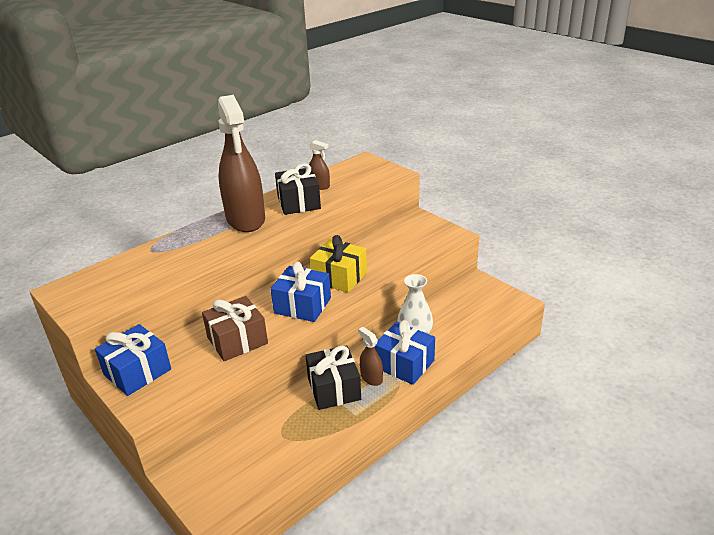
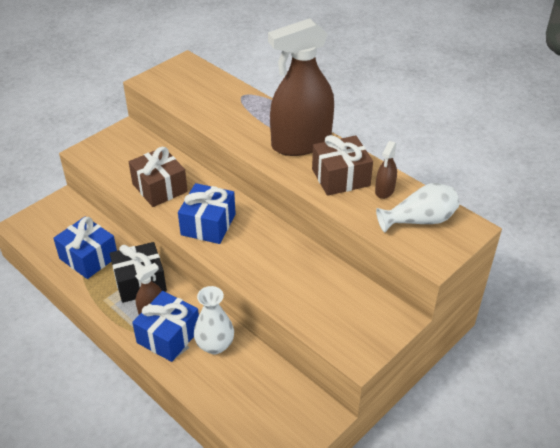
camera: 85 degrees right, 10 degrees up
blue gift [95,324,171,396] -> blue gift moved to [53,217,117,279]
black gift [275,163,321,215] -> brown gift [312,135,373,196]
yellow gift [310,235,367,293] -> none
none -> white vase [376,183,459,232]

